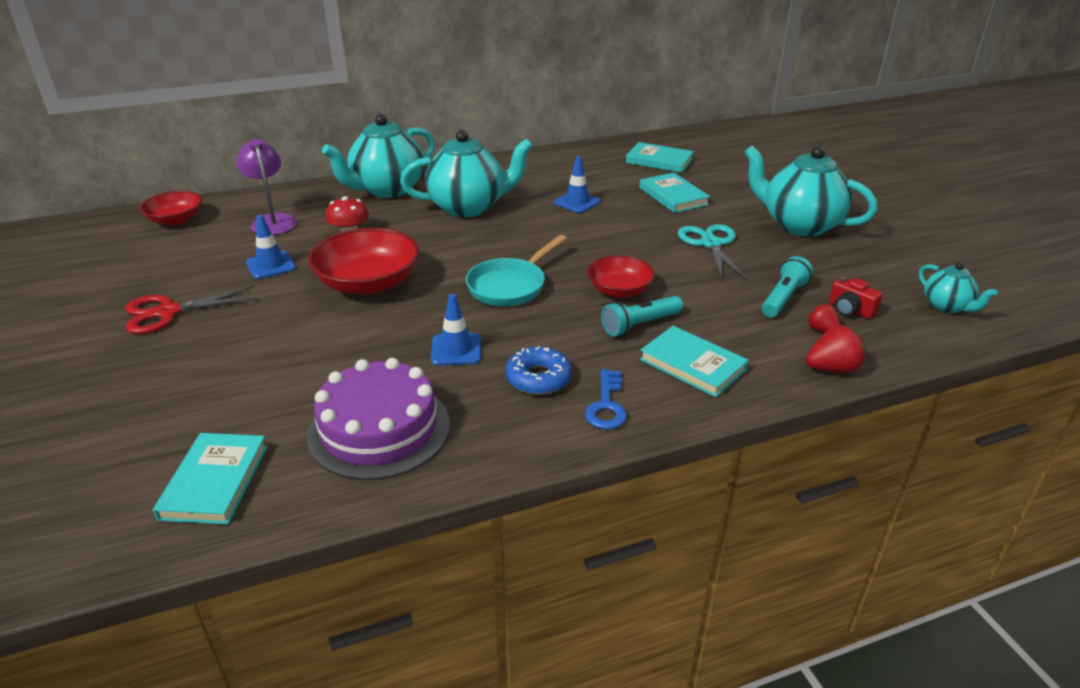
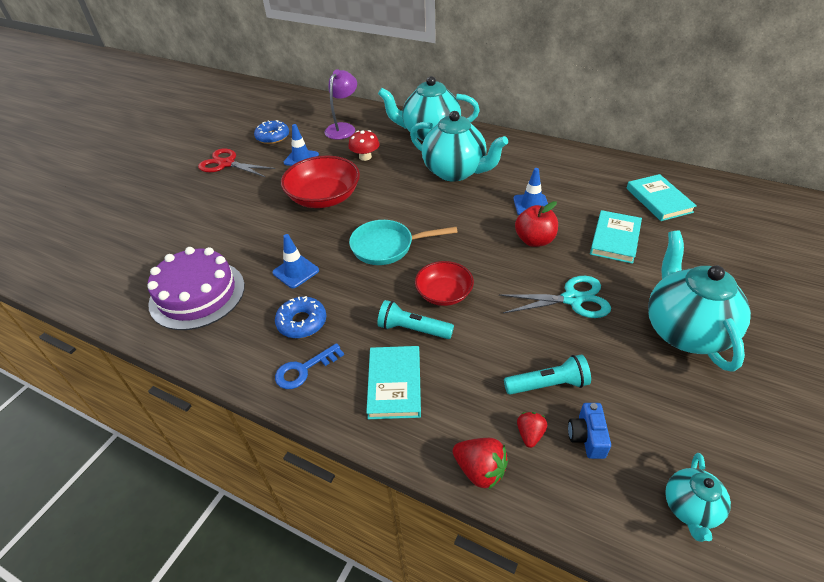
camera: 50 degrees right, 10 degrees up
red bowl [140,191,202,225] -> none
turquoise book [153,433,268,525] -> none
turquoise scissors [678,224,747,280] -> turquoise scissors turned 45 degrees clockwise [499,276,611,318]
red camera [829,277,883,319] -> blue camera [568,403,611,459]
none -> blue donut [254,120,289,144]
none -> red apple [515,201,558,247]

